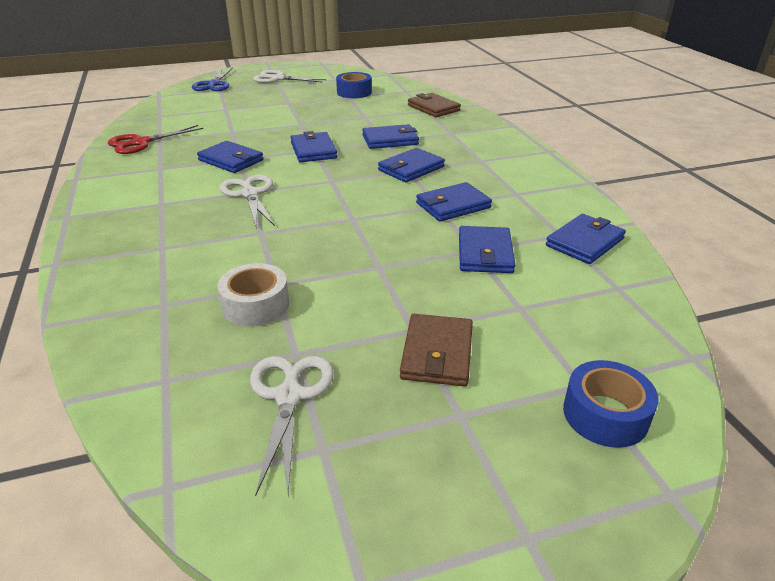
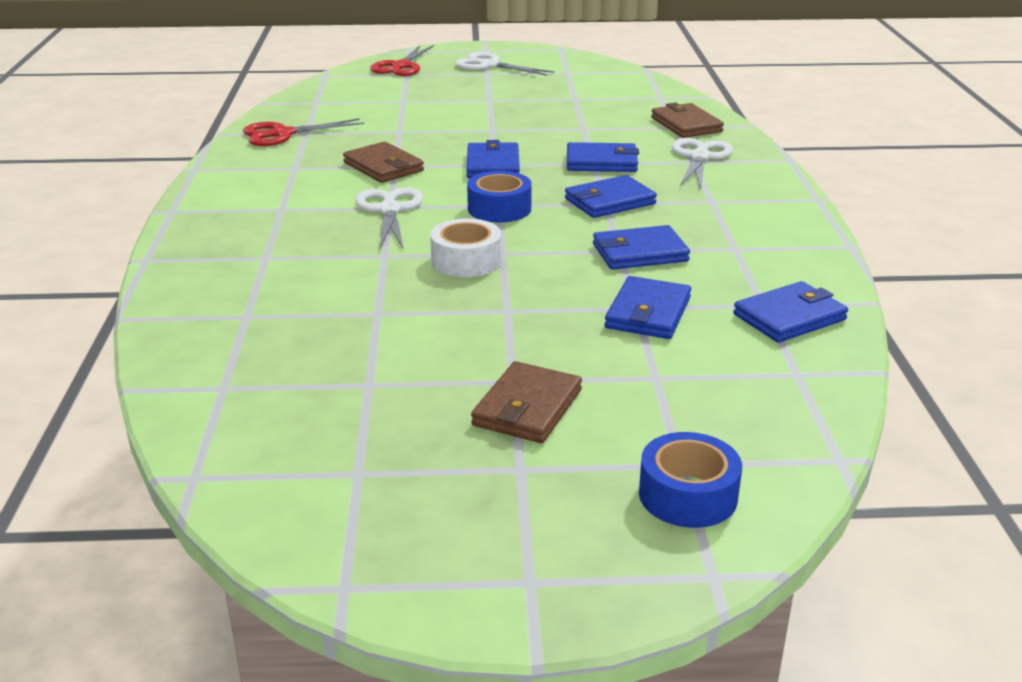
camera: 15 degrees right, 5 degrees down
blue scissors [192,68,233,91] -> red scissors [370,45,434,76]
blue wallet [197,141,263,173] -> brown wallet [343,141,424,183]
white tape [217,263,289,327] -> white tape moved to [430,218,501,277]
white scissors [250,356,334,496] -> white scissors moved to [672,138,733,189]
blue tape [336,72,372,98] -> blue tape moved to [467,171,532,223]

